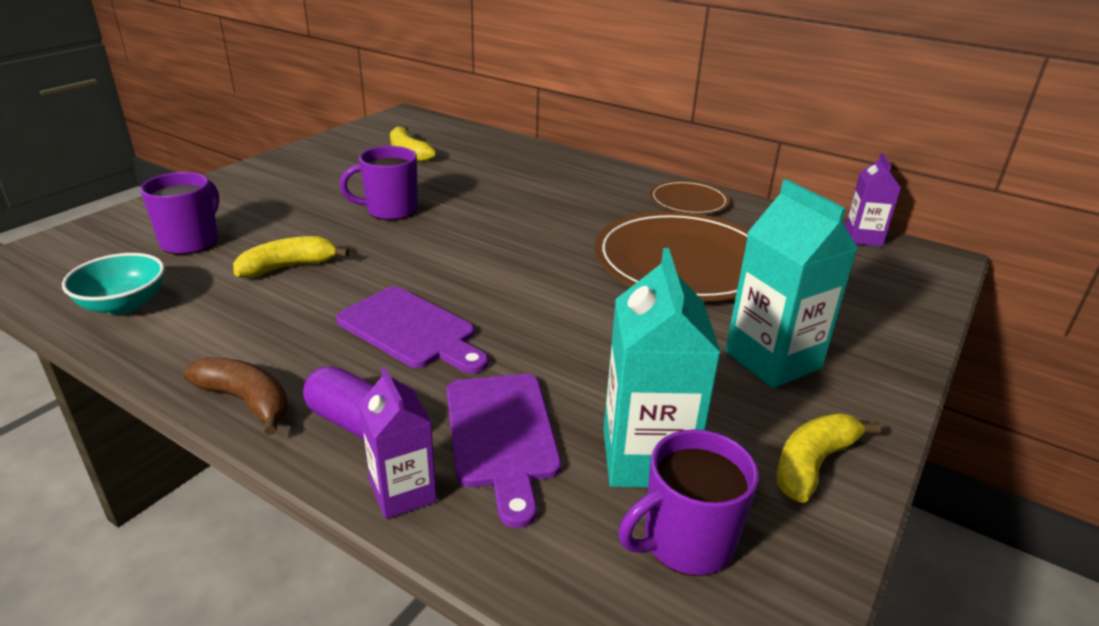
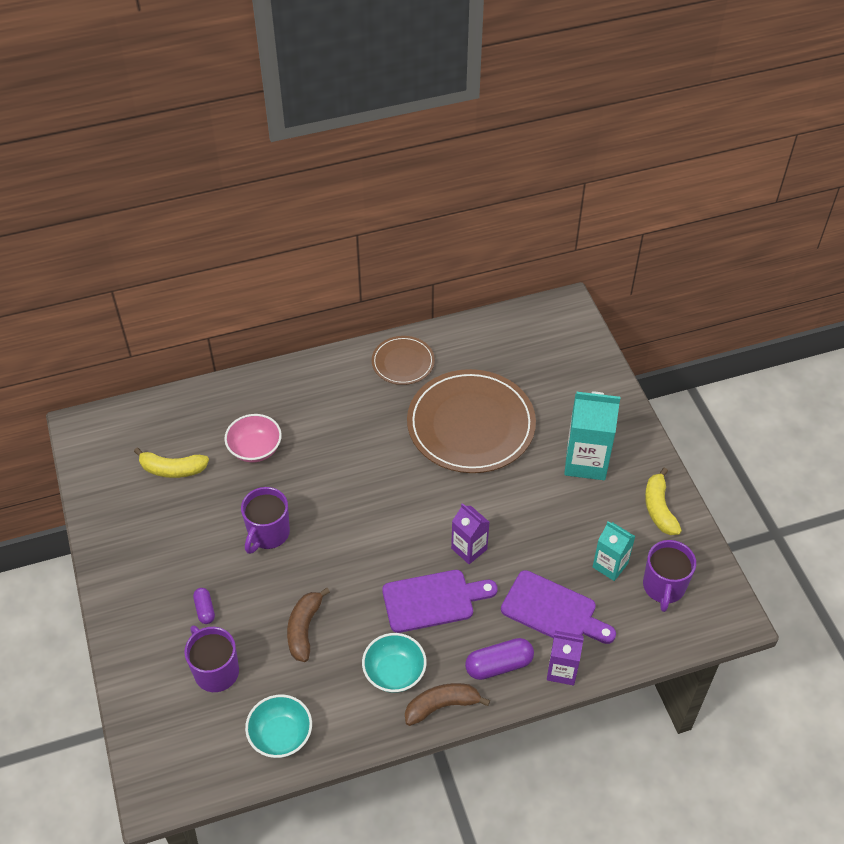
camera: 50 degrees left, 20 degrees up
yellow banana [233,236,349,278] -> brown banana [287,588,330,662]
turquoise carton [603,248,721,488] -> turquoise carton [593,521,636,581], size x0.60
purple carton [845,153,901,246] -> purple carton moved to [451,503,489,564]
none -> purple capsule [193,588,215,624]
none -> pink bowl [224,414,282,462]
none -> turquoise bowl [362,633,427,693]

